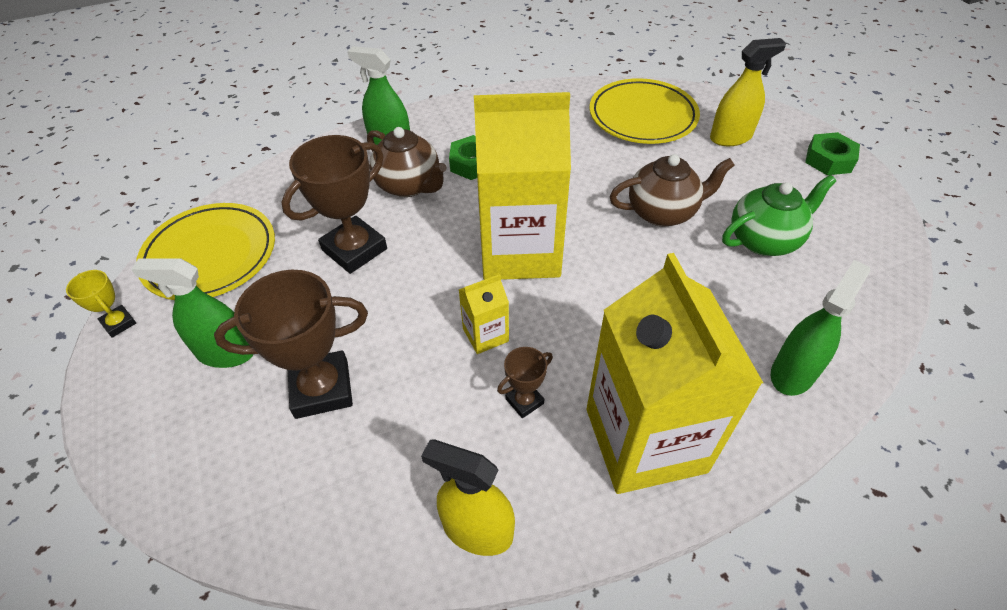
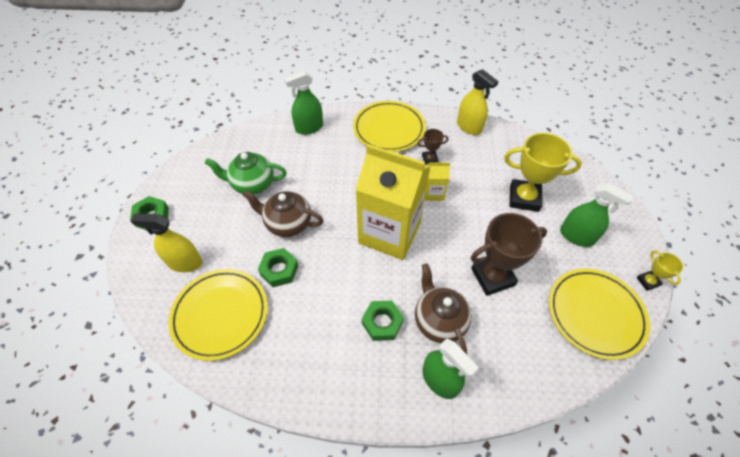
camera: 155 degrees left, 5 degrees up
brown trophy [214,270,368,419] -> yellow trophy [504,133,582,212]
yellow carton [587,253,763,494] -> yellow plate [353,101,426,152]
none -> green nut [258,248,298,287]

